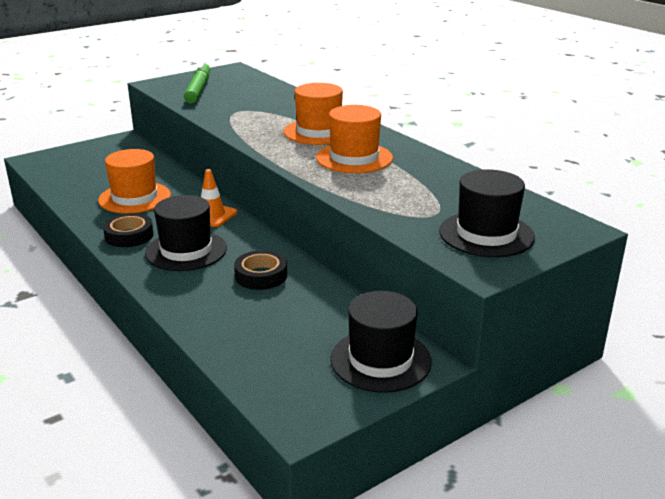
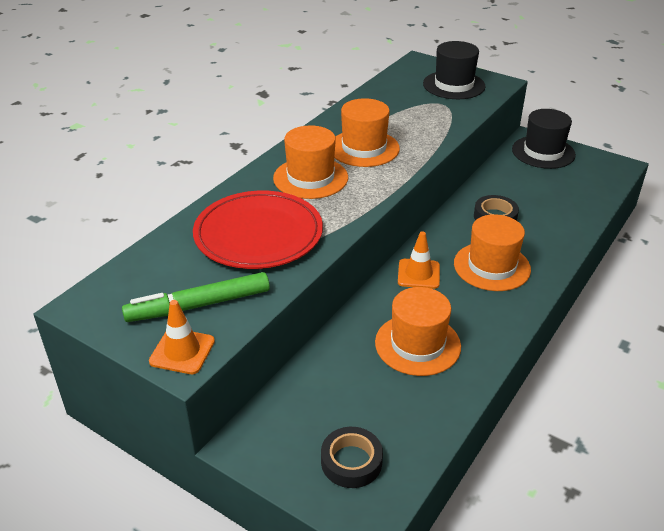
camera: 110 degrees left, 10 degrees up
black tape [103,213,154,247] -> black tape moved to [321,427,383,488]
black hat [145,195,227,271] -> orange hat [454,214,531,291]
none -> orange traffic cone [149,300,215,374]
none -> red plate [193,191,323,269]

